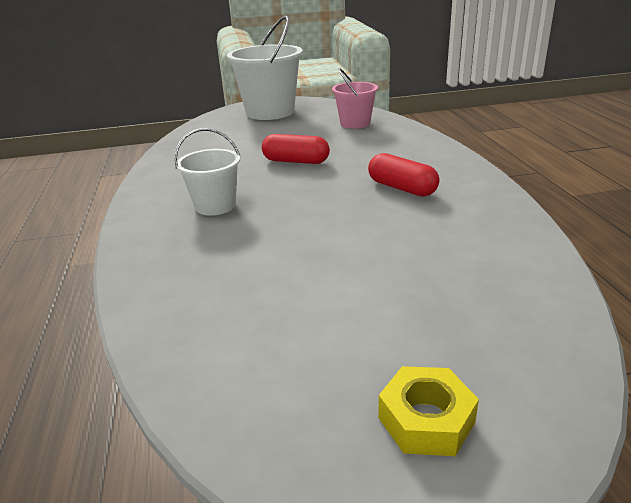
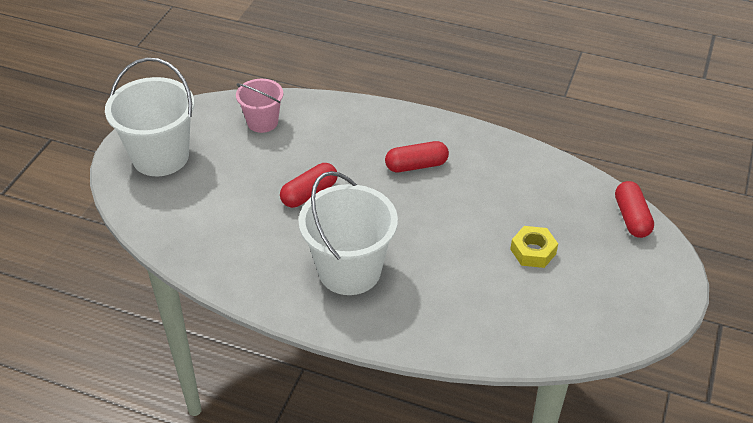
camera: 60 degrees left, 15 degrees up
white bucket [174,128,240,215] -> white bucket [299,171,398,295], size x1.75
yellow nut [378,366,479,456] -> yellow nut moved to [510,226,558,268]
none -> red capsule [615,181,654,238]

